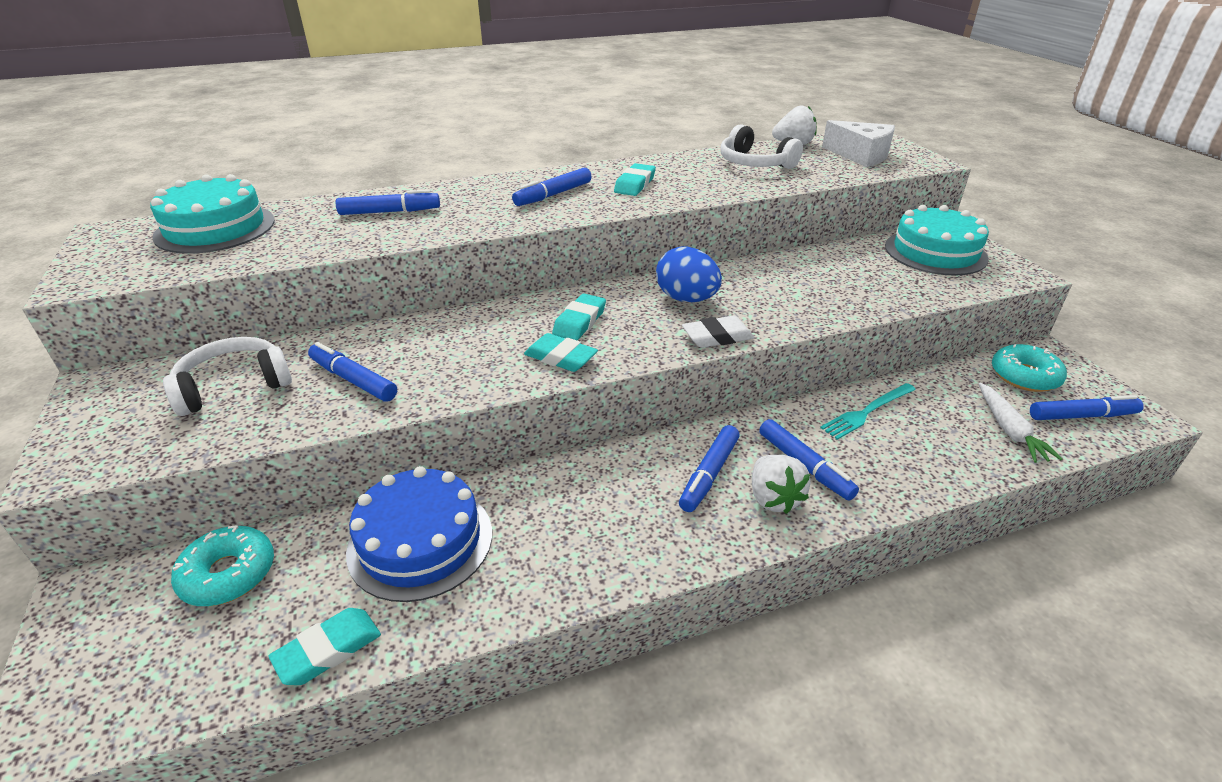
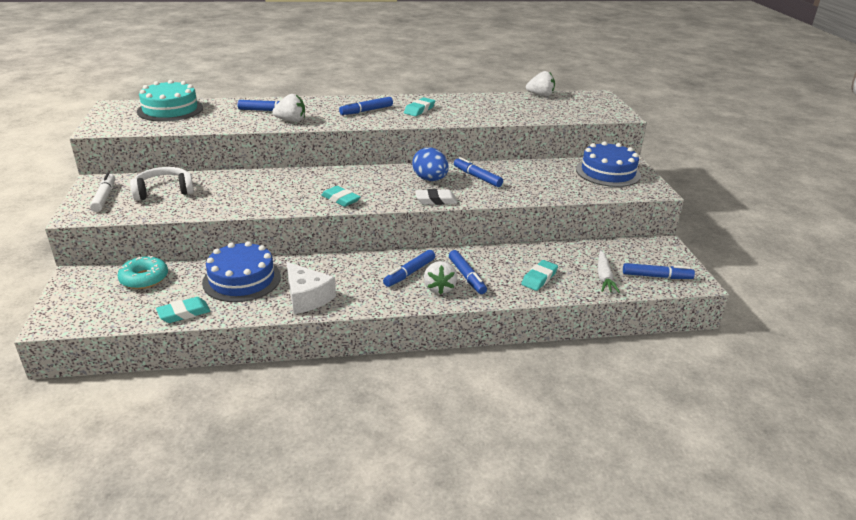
camera: 10 degrees right, 5 degrees down
blue marker [308,342,397,402] -> blue marker moved to [454,157,503,187]
turquoise eraser [552,294,606,340] -> turquoise eraser moved to [521,260,558,291]
white headphones [721,124,803,169] -> none
turquoise fork [820,383,916,440] -> none
white cheese [822,120,895,167] -> white cheese moved to [286,262,336,314]
turquoise cake [885,205,989,276] -> blue cake [576,141,641,187]
turquoise donut [992,344,1067,392] -> none
none -> white marker [90,173,115,212]
none -> white strawberry [272,94,305,122]

